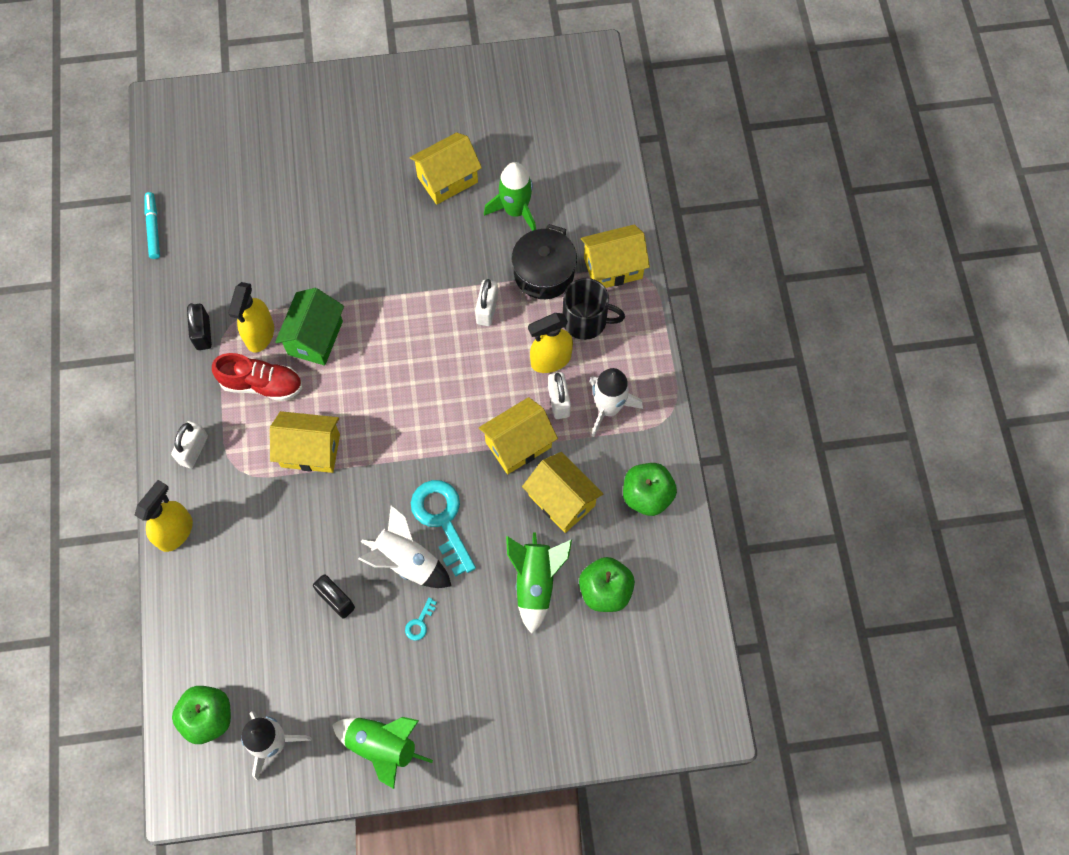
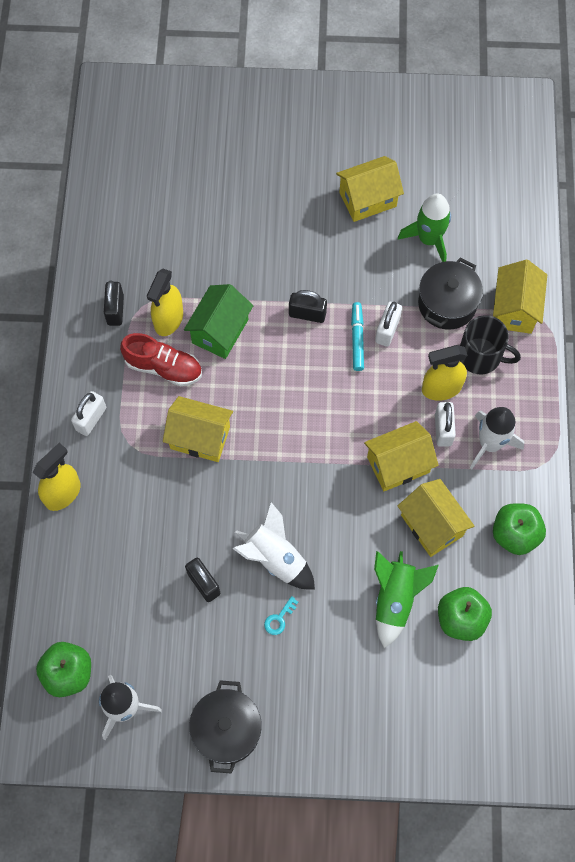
camera: 10 degrees right, 0 degrees up
turquoise marker [145,192,160,259] -> turquoise marker moved to [351,302,364,371]
green rocket [332,717,433,789] -> black pot [189,680,262,774]
turquoise key [411,480,476,577] -> none
yellow house [581,224,650,288] -> yellow house turned 75 degrees counterclockwise [493,260,547,334]
none -> black padlock [289,290,327,323]

